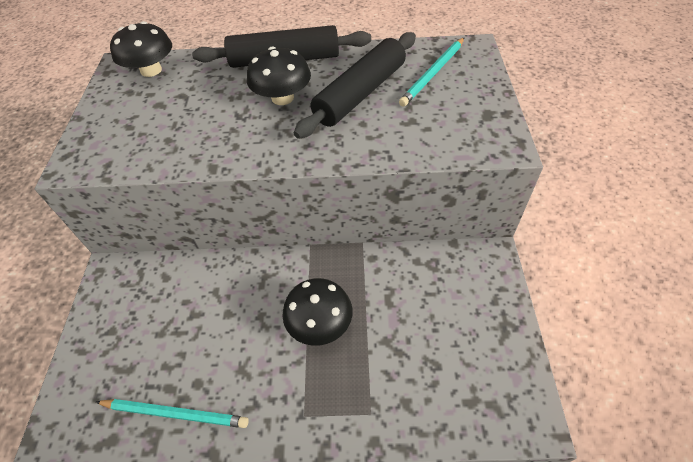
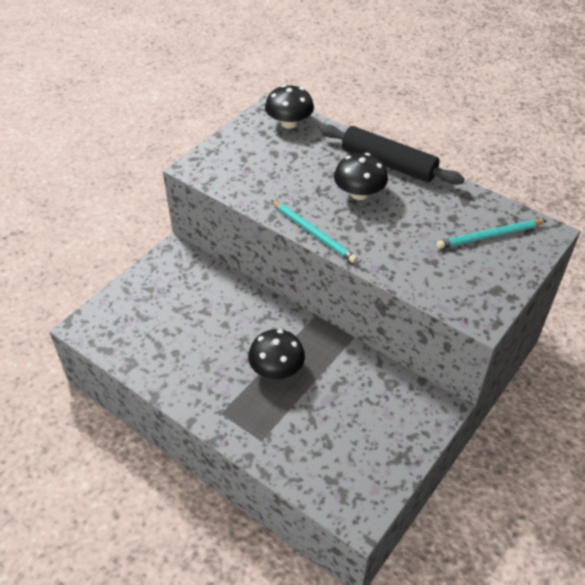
camera: 35 degrees right, 5 degrees down
turquoise pencil [96,399,249,428] -> turquoise pencil moved to [271,200,357,263]
black rolling pin [294,32,416,139] -> none

